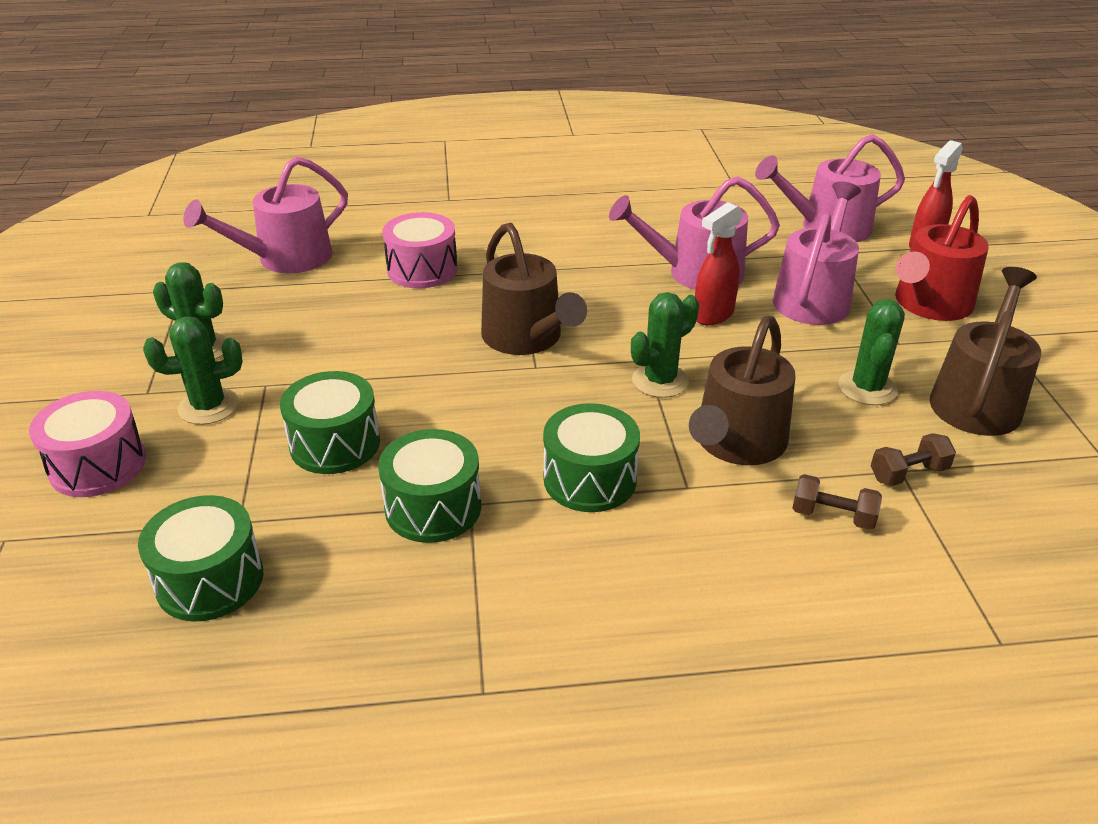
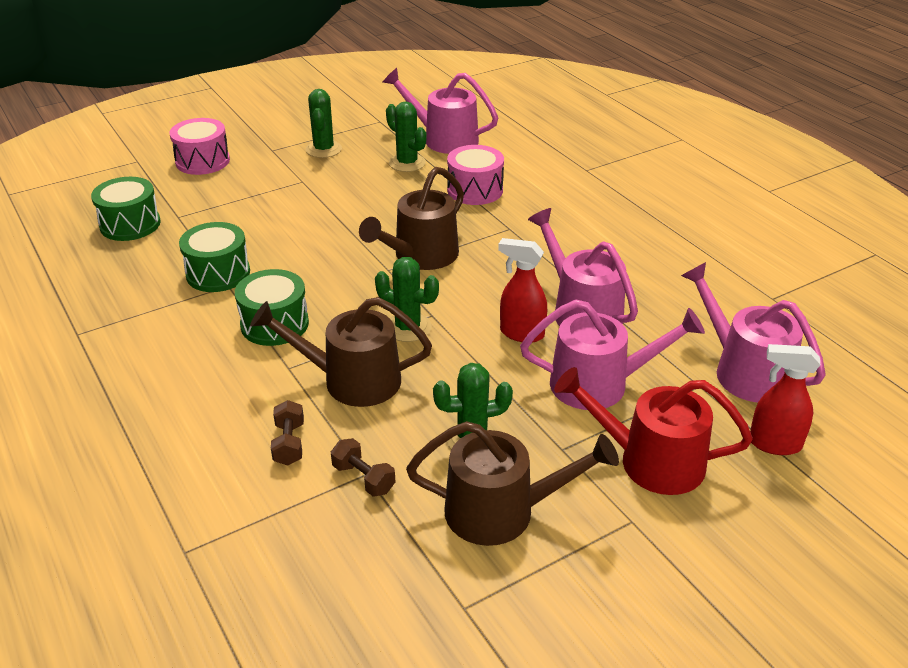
camera: 65 degrees right, 0 degrees up
green cactus [143,317,243,425] -> green cactus moved to [386,101,427,172]
green drum [280,371,380,474] -> none

